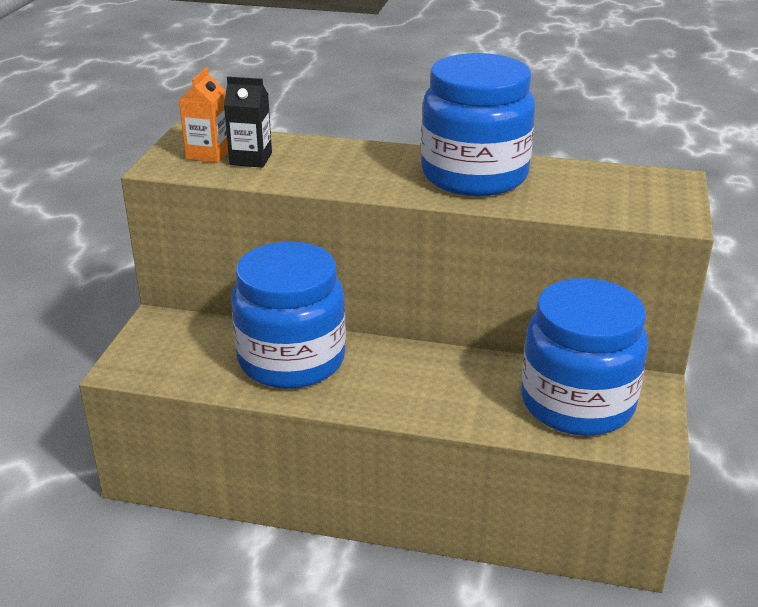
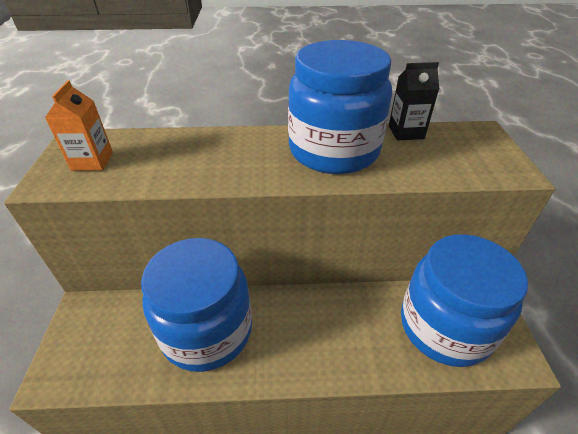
camera: 15 degrees left, 10 degrees up
black carton [224,77,272,168] -> black carton moved to [389,62,439,141]

